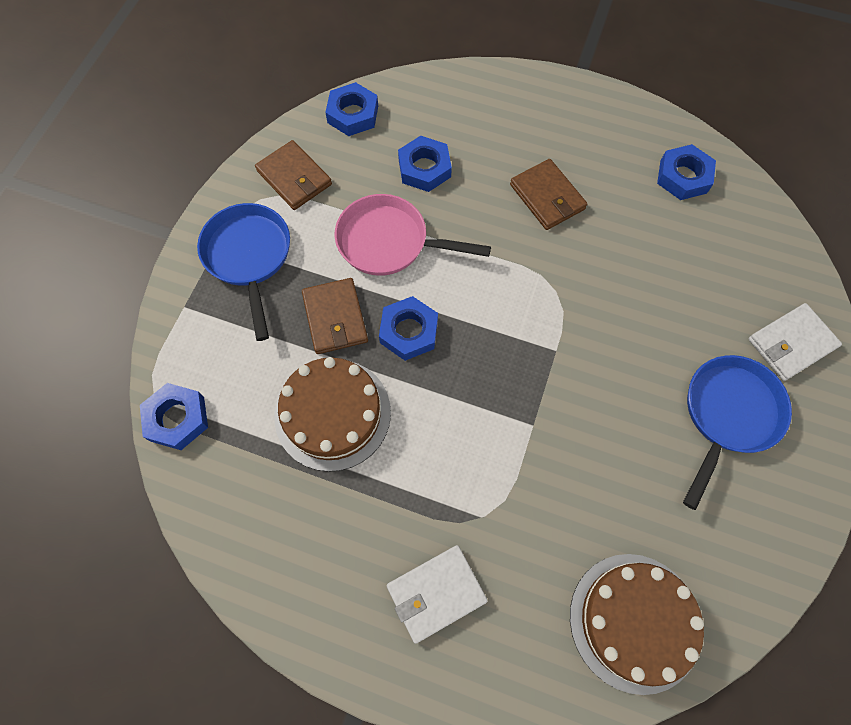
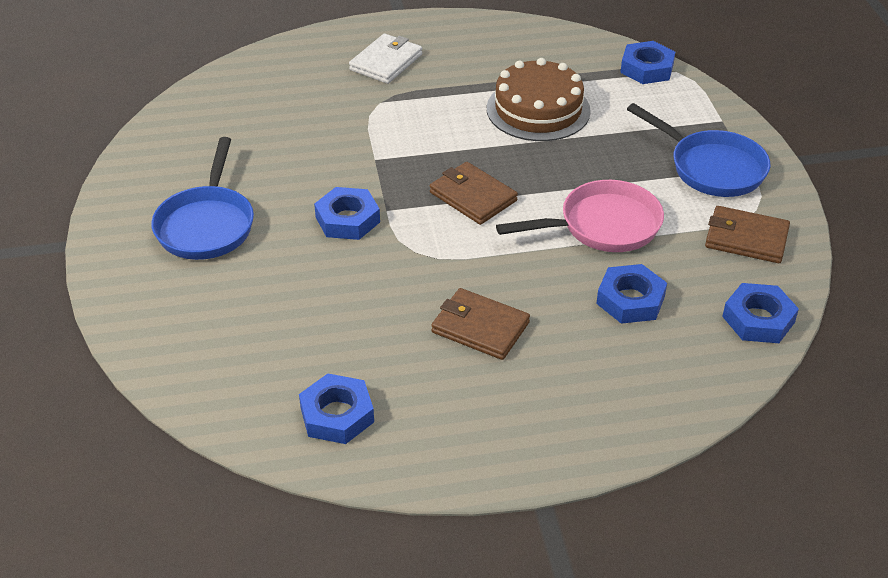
camera: 150 degrees right, 25 degrees down
brown wallet [302,278,368,354] -> brown wallet moved to [430,162,518,225]
blue nut [379,296,438,361] -> blue nut moved to [314,187,380,240]
brown cake [570,554,704,695] -> none
white wallet [748,303,842,381] -> none

